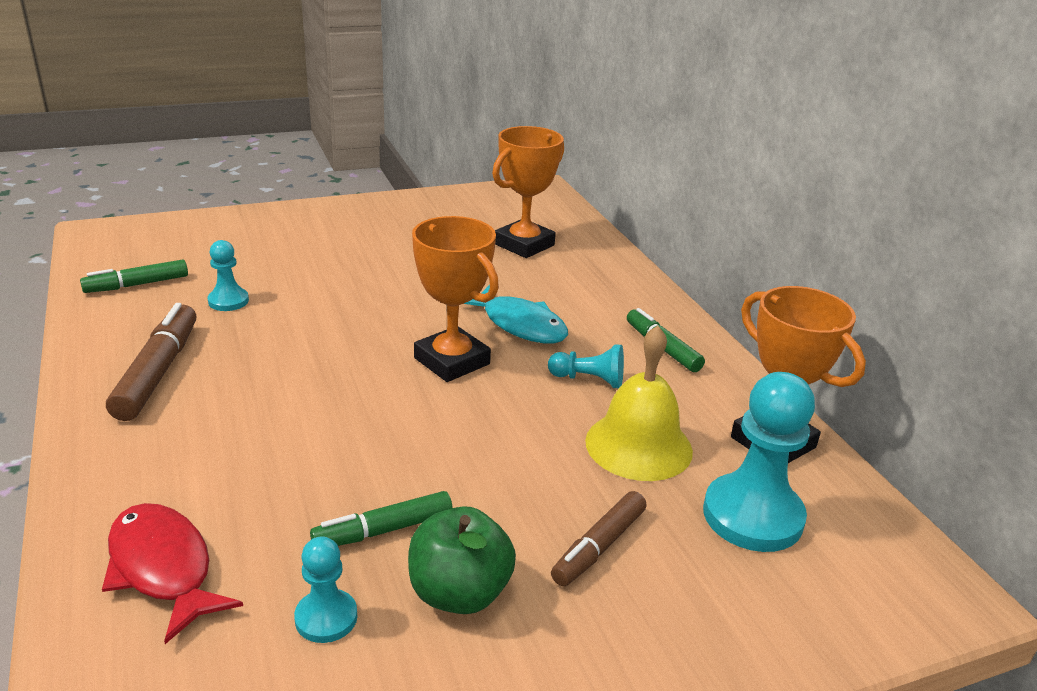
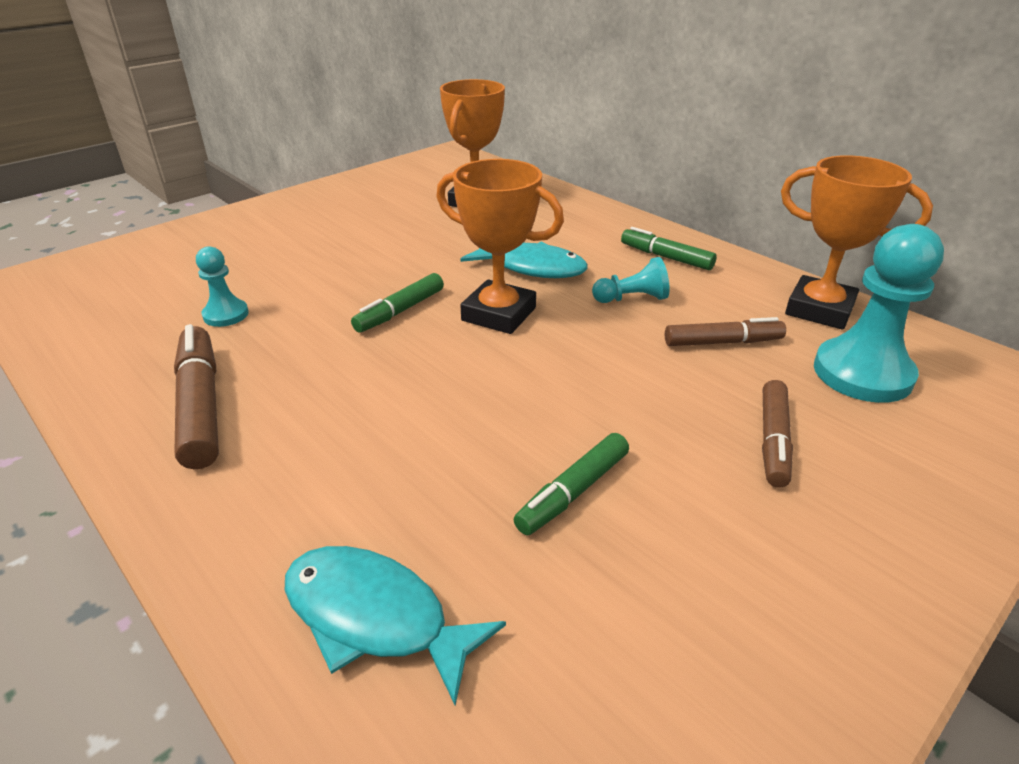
camera: 20 degrees left, 5 degrees up
green marker [80,259,188,293] -> green marker moved to [351,273,444,333]
red fish [102,503,243,644] -> turquoise fish [285,546,506,706]
turquoise pawn [294,536,357,643] -> none
green apple [408,506,516,614] -> none
yellow bell [585,325,693,481] -> brown marker [665,317,786,346]

